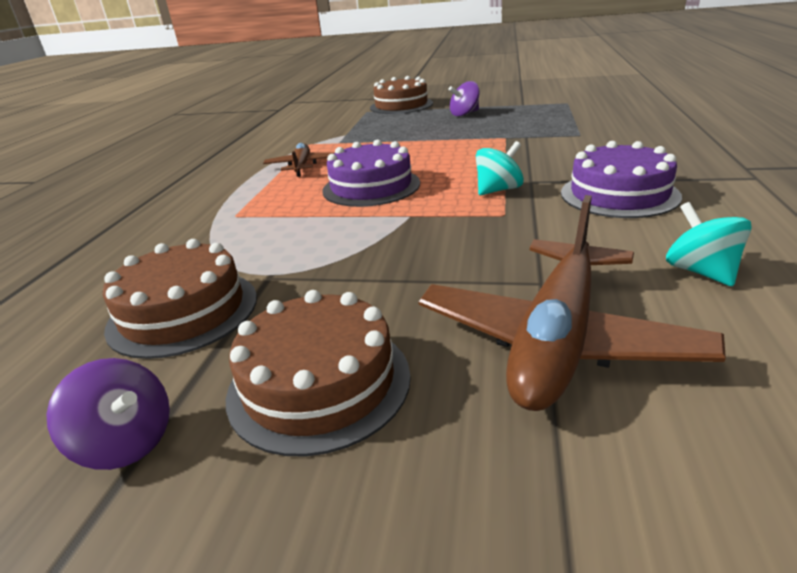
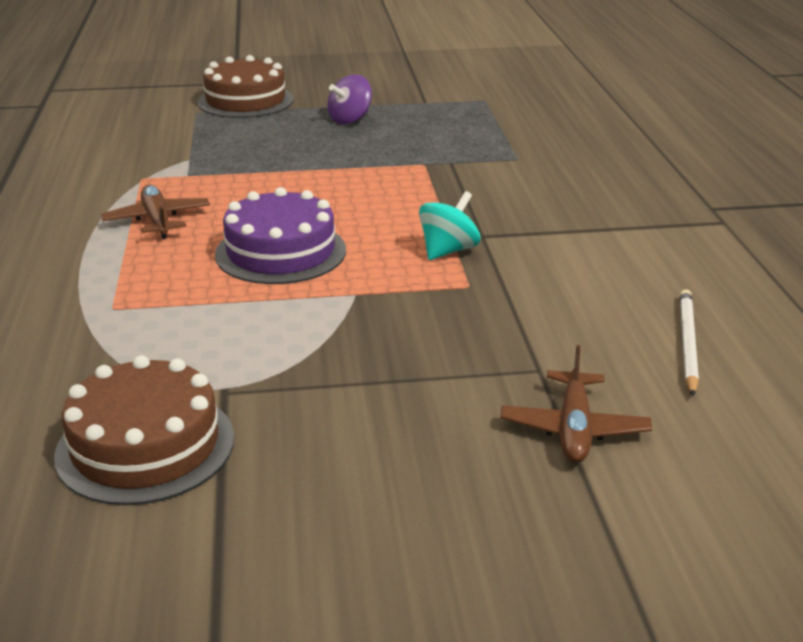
camera: 20 degrees left, 0 degrees up
purple spinning top [46,358,170,470] -> none
brown cake [226,290,411,457] -> none
brown plane [419,195,726,411] -> brown plane [501,345,652,463], size x0.54
purple cake [561,141,682,218] -> none
turquoise spinning top [666,202,752,286] -> white pencil [680,289,699,396]

